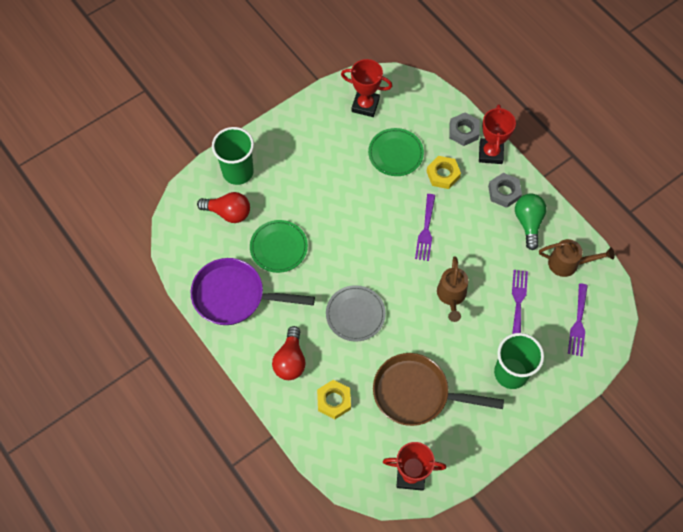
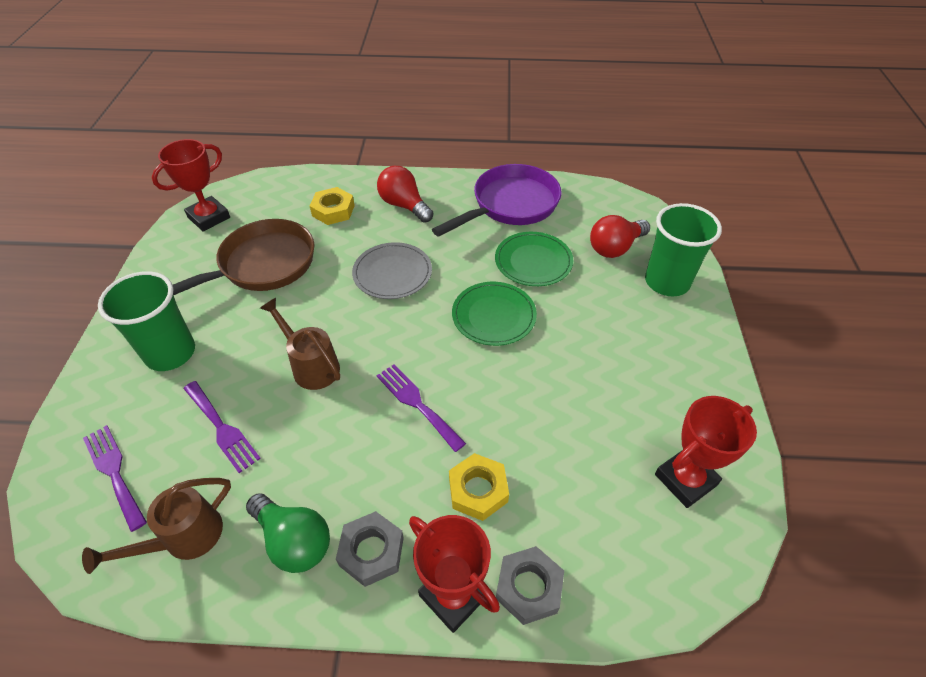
camera: 130 degrees right, 15 degrees down
green plate [368,128,424,176] -> green plate moved to [452,282,537,346]

